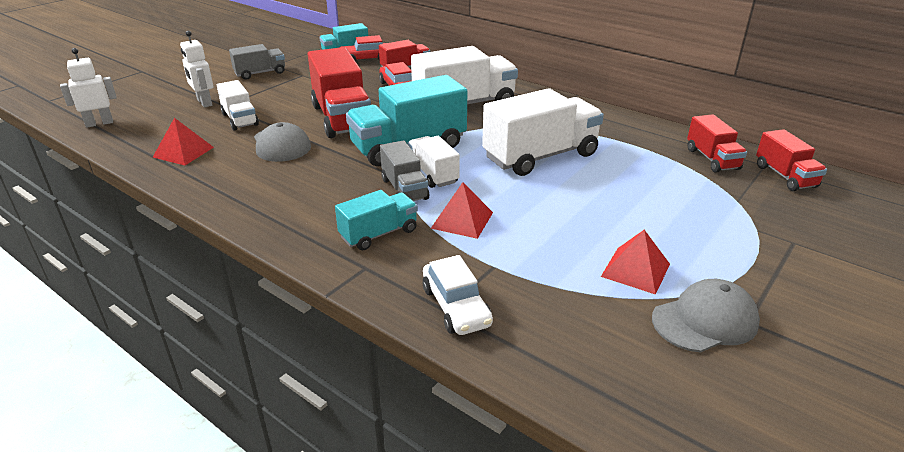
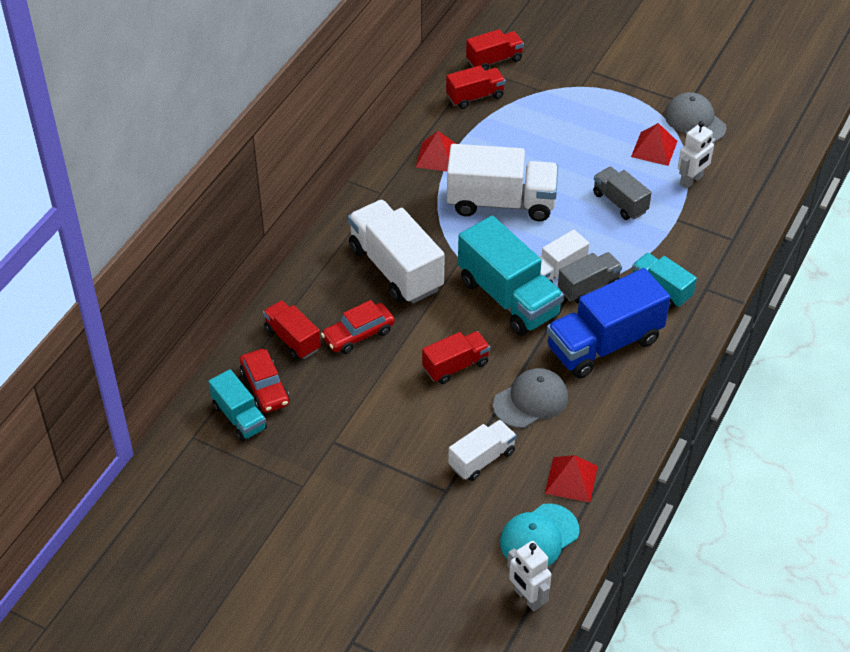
camera: 100 degrees left, 15 degrees up
white robot [180,30,214,108] -> white robot moved to [678,121,715,189]
grey truck [229,44,285,80] -> grey truck moved to [593,167,652,220]
red truck [308,47,371,138] -> red truck [422,331,490,384], size x0.55
white car [423,255,493,335] -> none
red pyramid [430,182,493,239] -> red pyramid moved to [416,131,456,171]
white truck [482,88,604,176] -> white truck turned 135 degrees clockwise [447,144,558,221]
none -> turquoise cap [500,503,579,566]
none -> blue truck [547,268,670,378]

